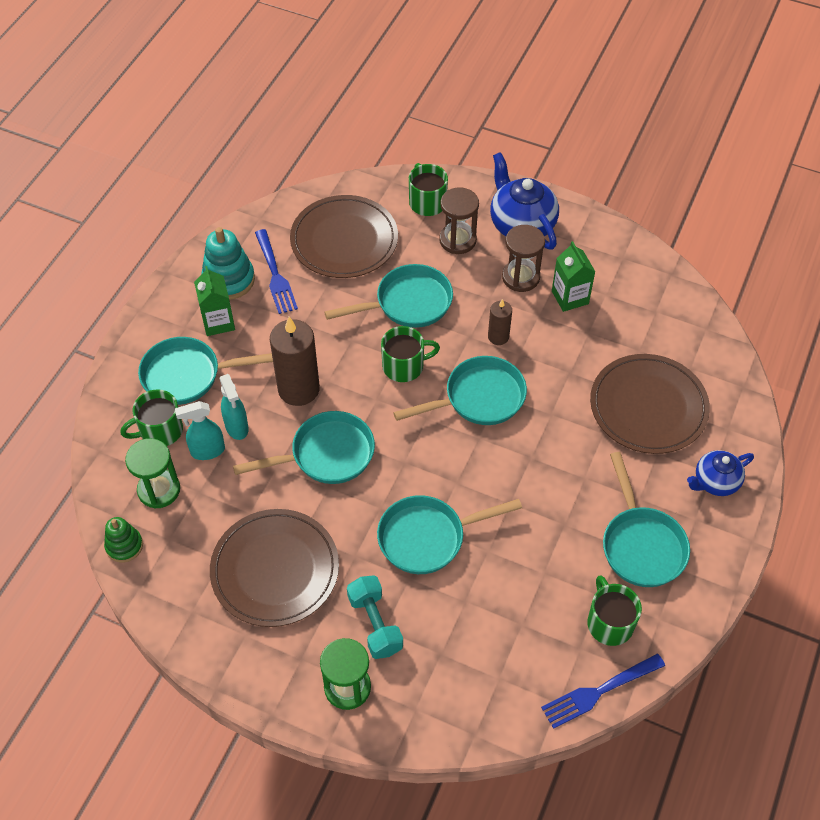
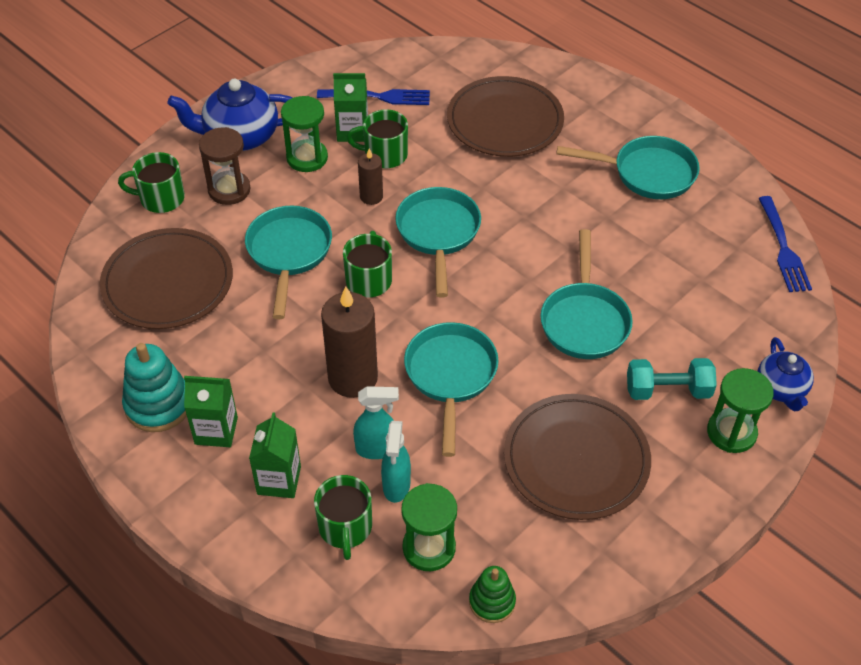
camera: 70 degrees left, 5 degrees down
turquoise pan [138,337,273,405] -> green carton [249,412,301,498]
blue fork [255,229,298,314] -> blue fork moved to [317,89,430,105]
brown hourglass [502,225,545,292] -> green hourglass [281,96,328,172]
green mug [587,575,642,646] -> green mug moved to [347,109,408,168]
blue teapot [687,450,754,496] -> blue teapot moved to [758,337,814,411]

